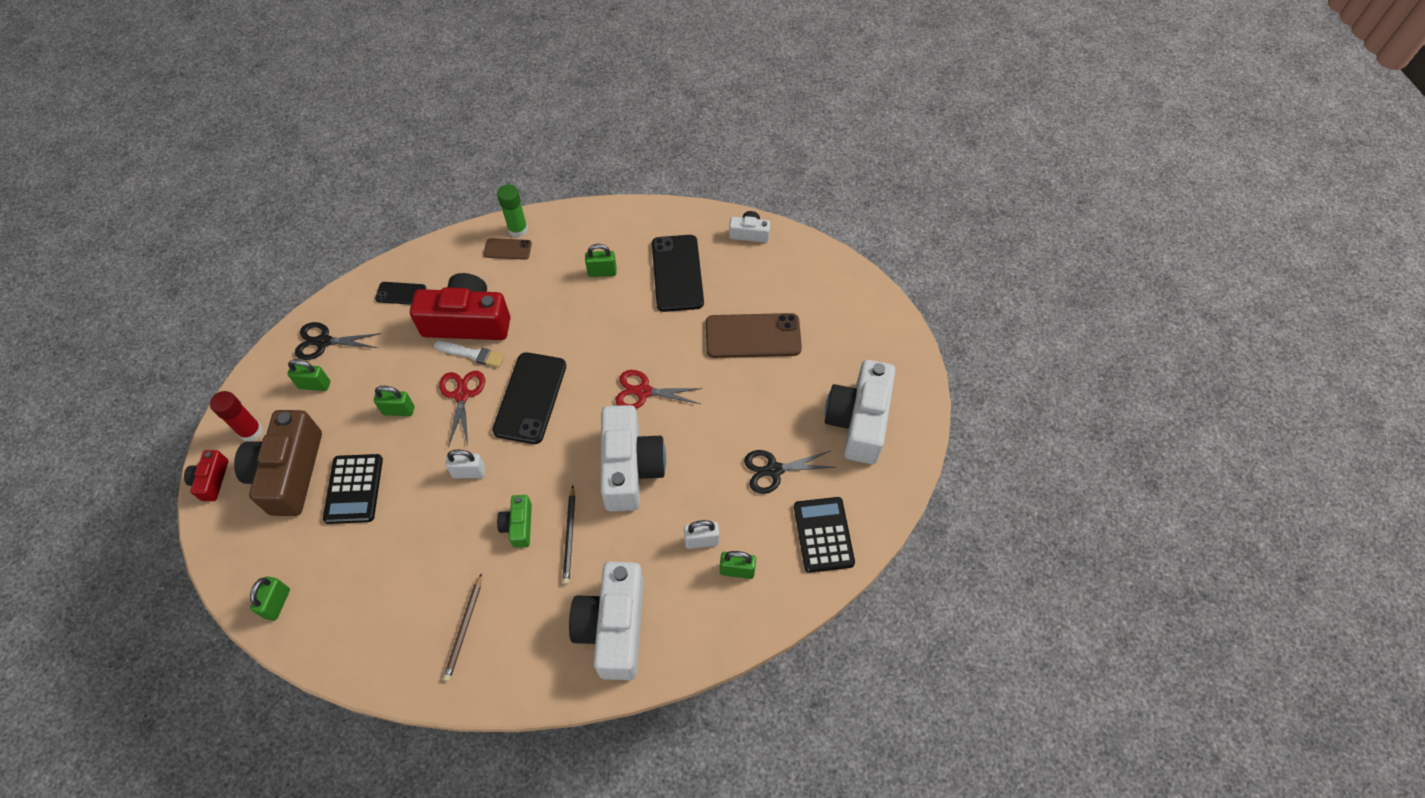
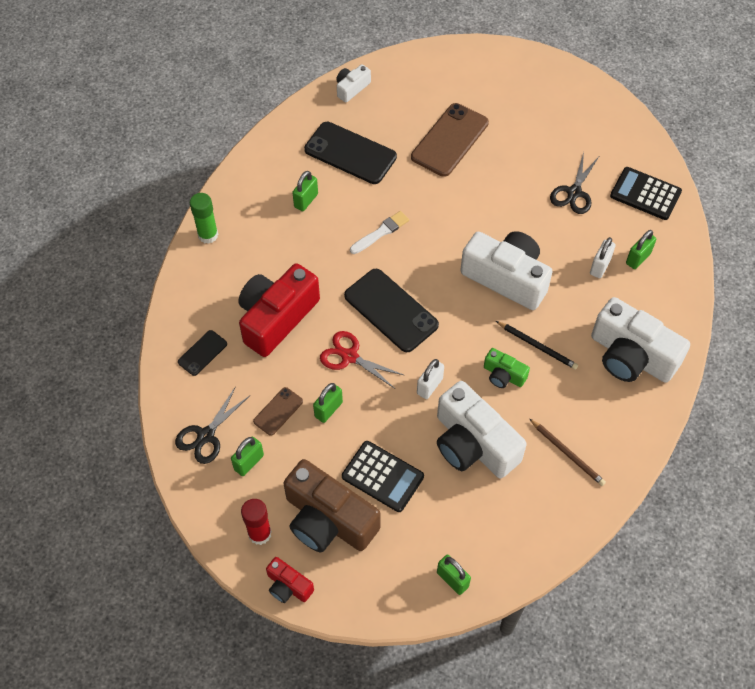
camera: 55 degrees left, 0 degrees up
white brush [434,341,505,368] -> white brush moved to [350,211,409,254]
brown phone [484,238,532,260] -> brown phone moved to [253,387,303,436]
red scissors [615,370,703,409] -> none
white camera [825,360,895,464] -> white camera moved to [437,381,527,479]

